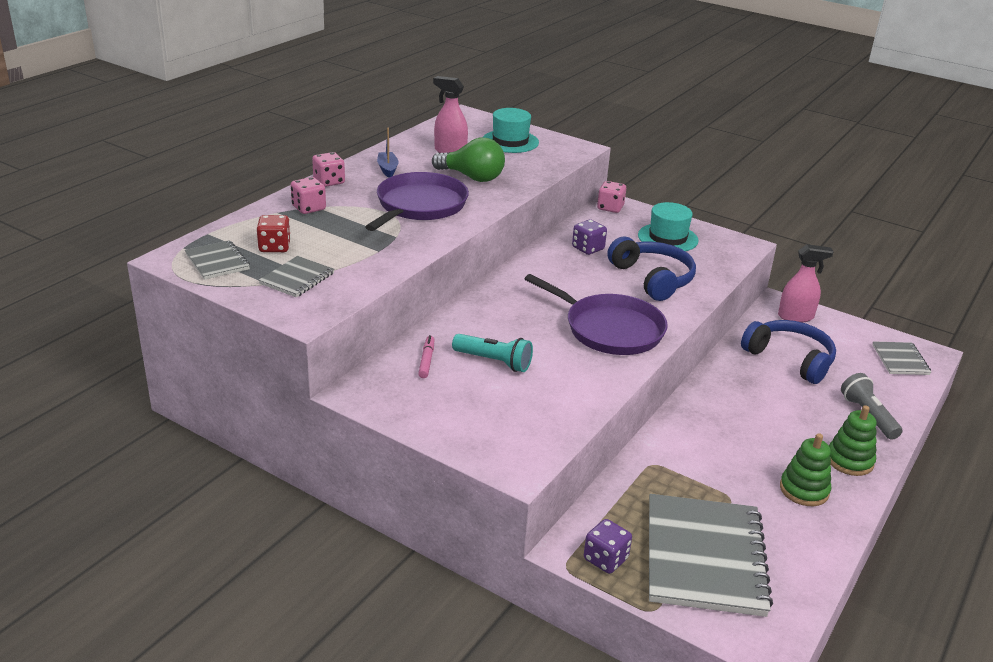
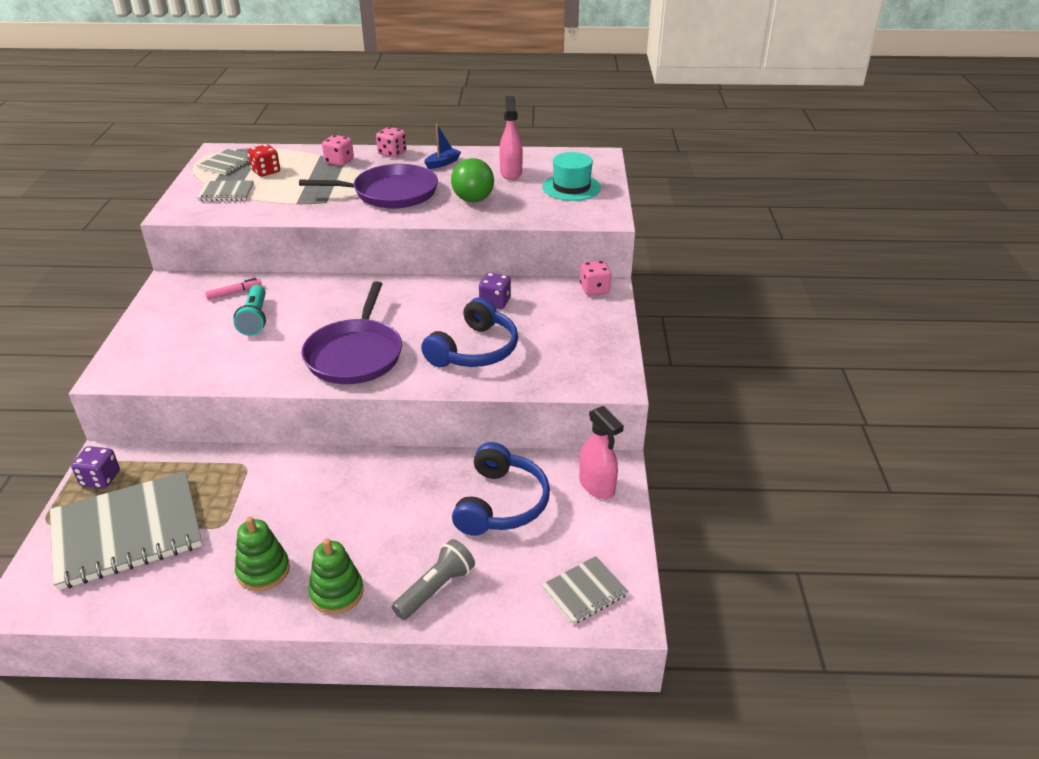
camera: 60 degrees right, 5 degrees up
turquoise hat [638,202,699,251] -> none

